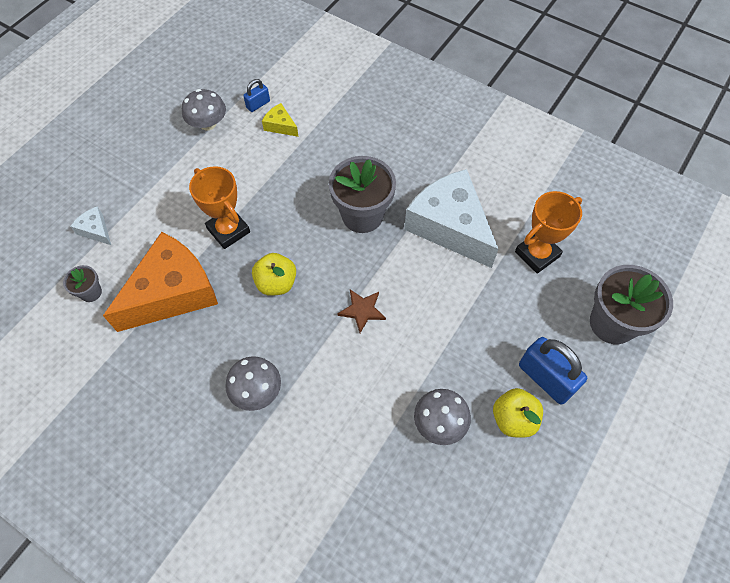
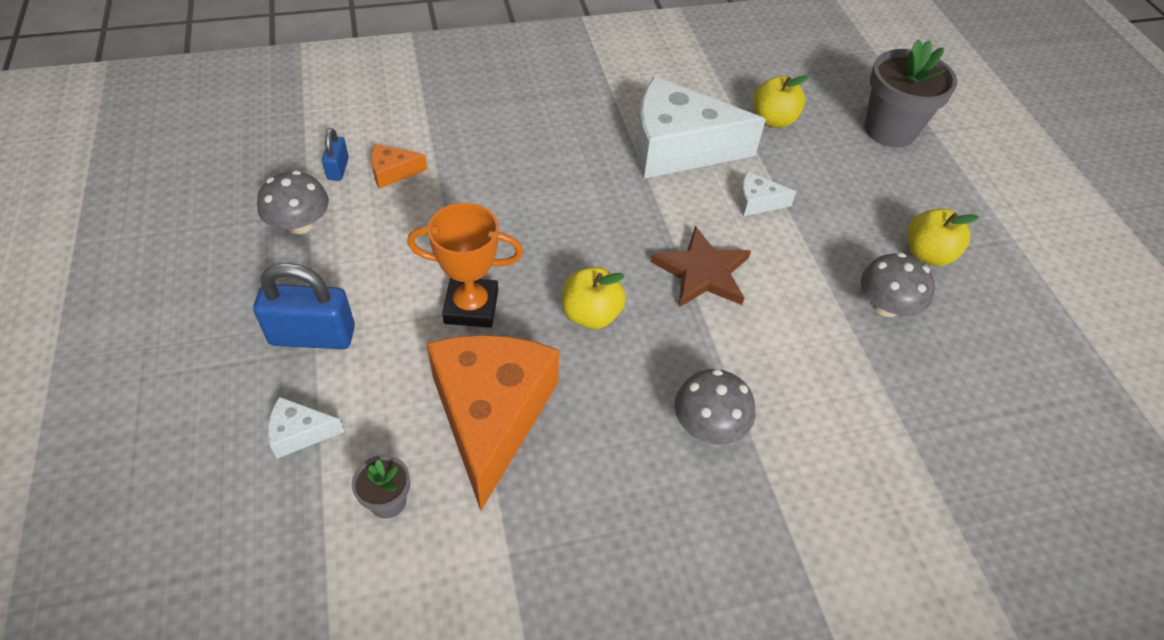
camera: 50 degrees left, 10 degrees down
yellow cheese [262,103,299,137] -> orange cheese [371,144,427,189]
grey flower pot [329,156,396,233] -> none
brown star [337,289,386,333] -> brown star [650,226,751,307], size x1.56
orange trophy [515,191,582,274] -> yellow apple [753,75,809,128]
blue padlock [519,337,587,404] -> blue padlock moved to [253,263,355,349]
none -> white cheese [739,171,796,216]

